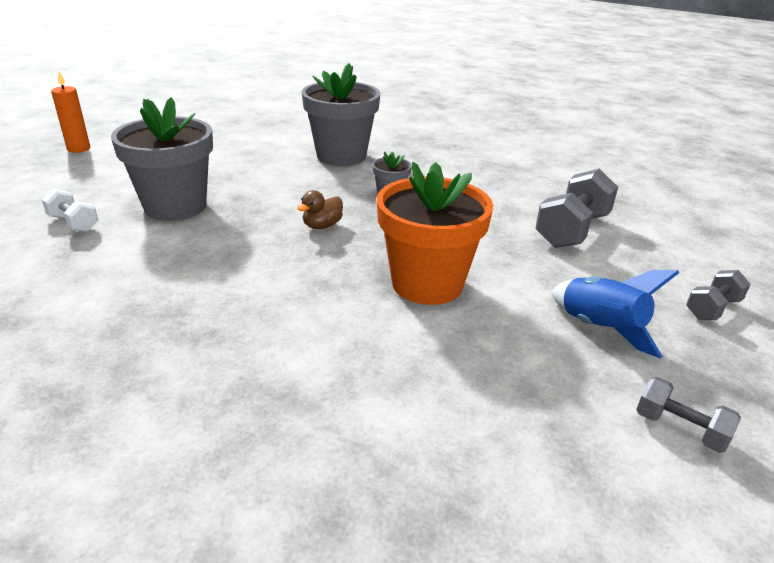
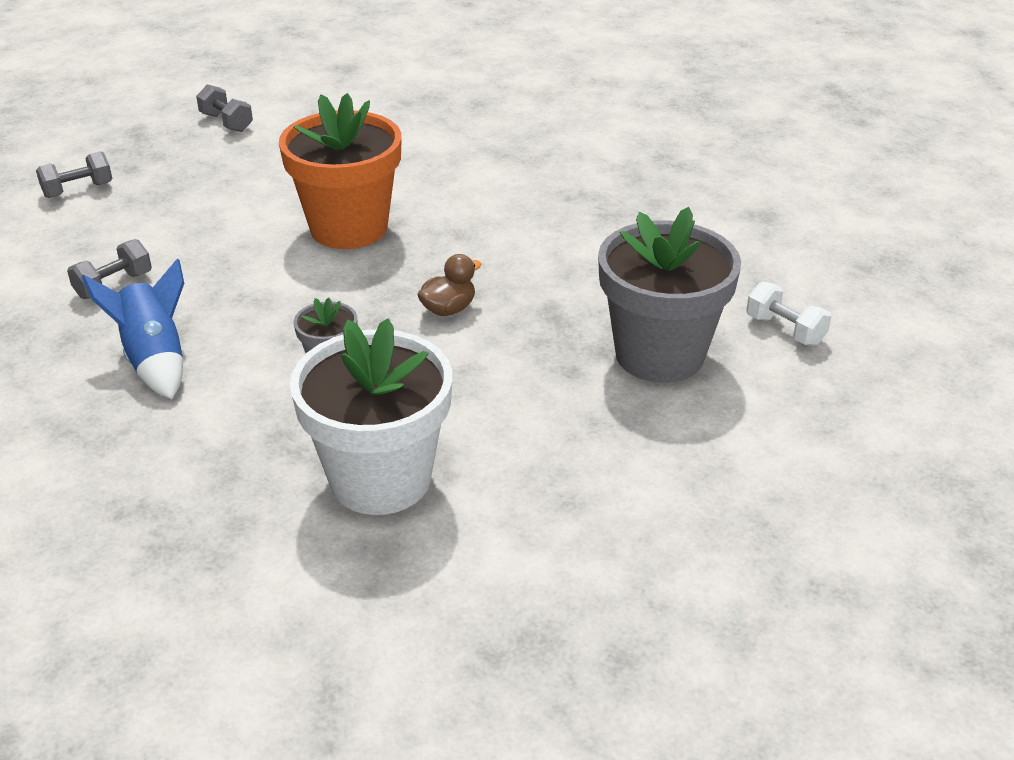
camera: 170 degrees left, 5 degrees up
orange candle [51,71,90,153] -> none
grey flower pot [301,63,381,166] -> white flower pot [290,318,452,515]
grey dumbbell [535,169,618,248] -> grey dumbbell [67,239,152,299], size x0.56
blue rocket [551,270,680,359] -> blue rocket moved to [81,258,184,399]

